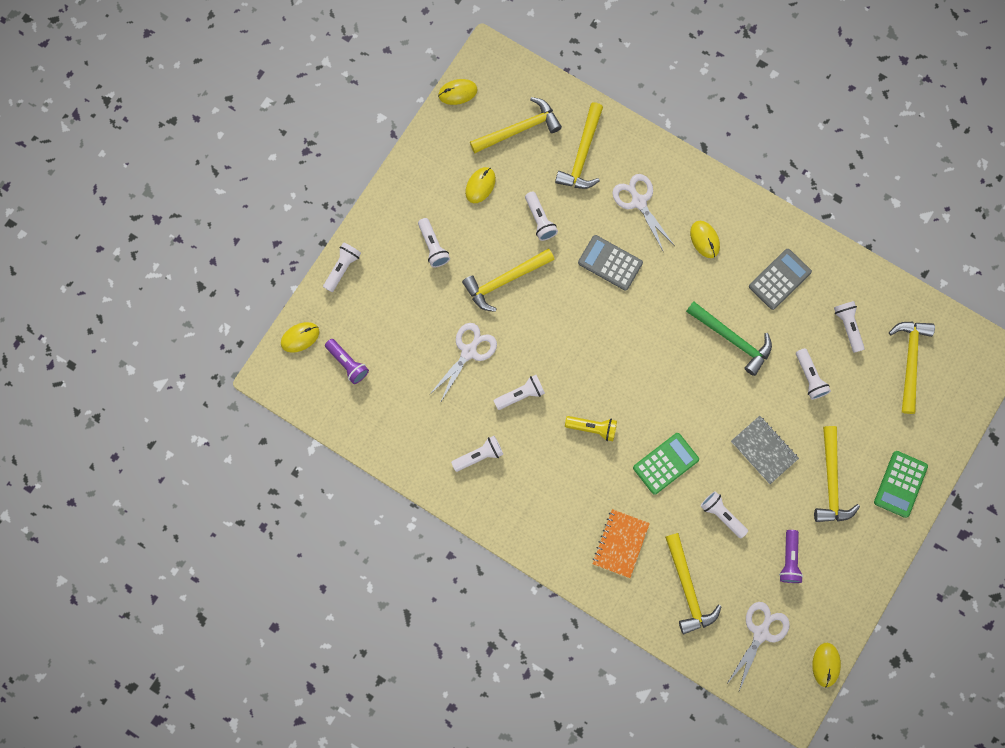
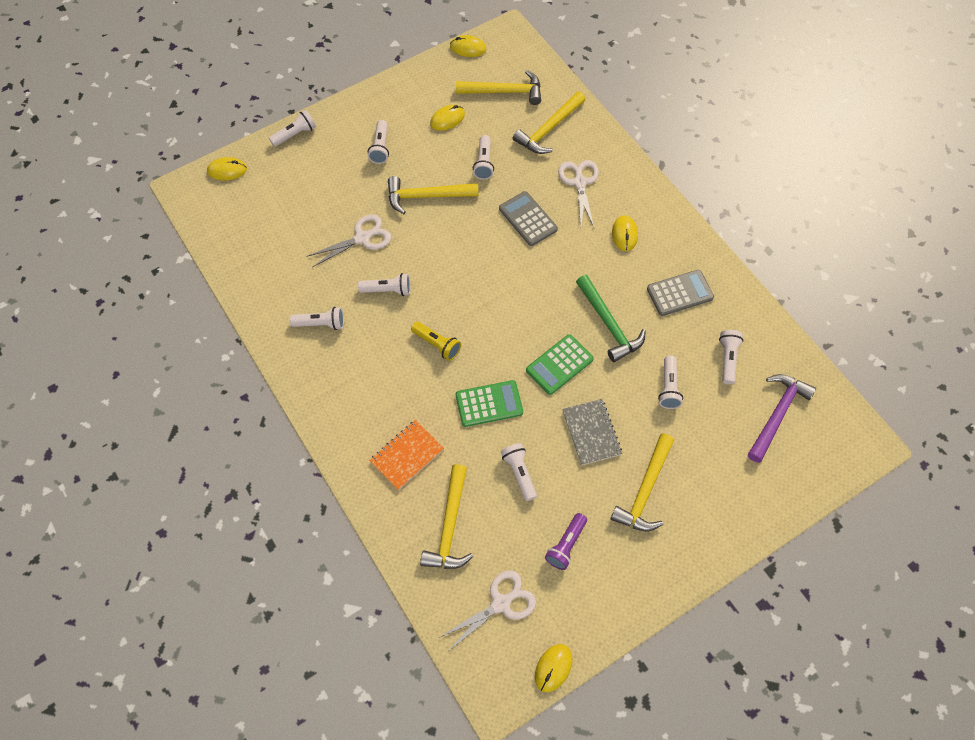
camera: 25 degrees right, 15 degrees down
purple flashlight [325,339,369,384] -> none
green calculator [874,451,928,518] -> green calculator moved to [526,334,594,395]
yellow hammer [889,321,935,414] -> purple hammer [748,374,816,463]

